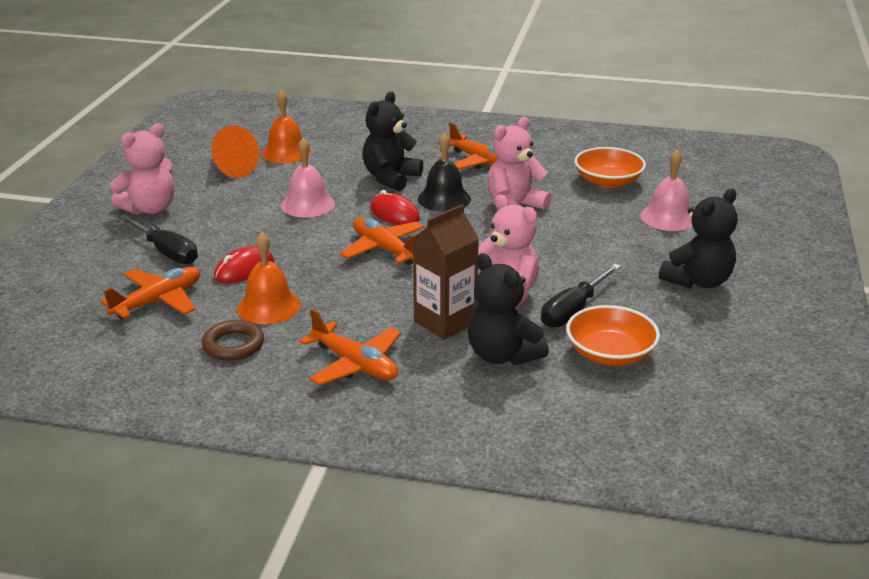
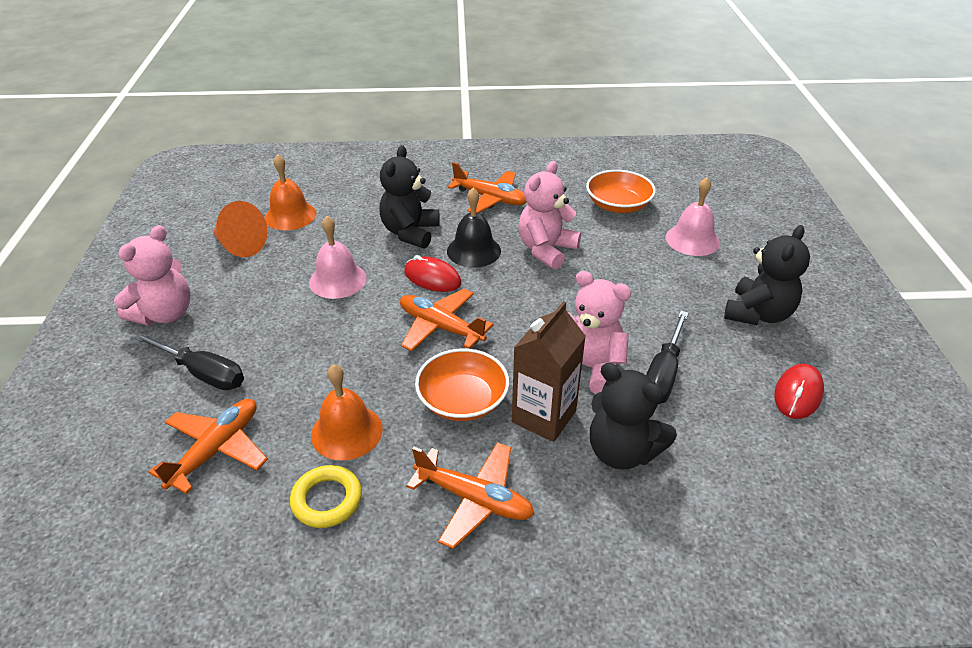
camera: 15 degrees left, 10 degrees up
brown ring [202,320,264,361] -> yellow ring [290,465,362,528]
red mouse [214,246,274,283] -> red mouse moved to [774,364,824,419]
orange bowl [566,305,660,366] -> orange bowl moved to [415,349,509,421]

